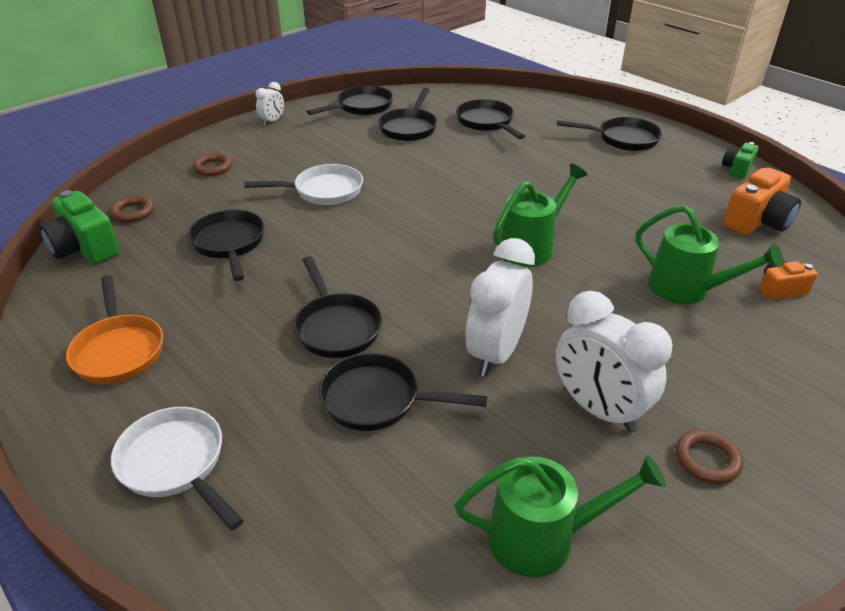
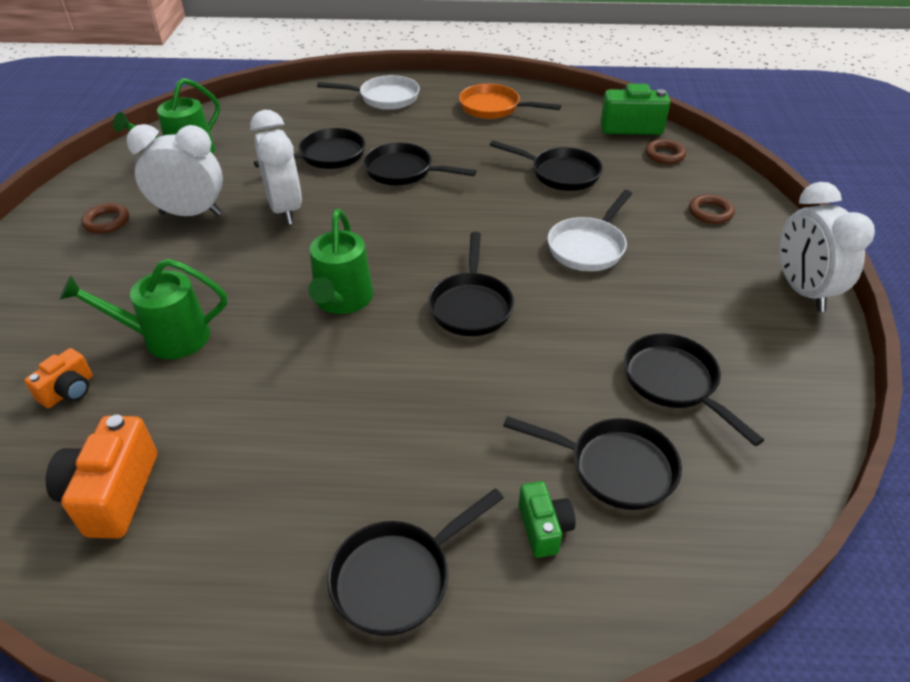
camera: 135 degrees right, 5 degrees up
white clock [256,82,284,125] -> white clock [779,182,875,312], size x2.02
black pan [307,85,393,115] -> black pan moved to [428,232,514,336]
green camera [722,142,759,179] -> green camera moved to [519,481,576,558]

